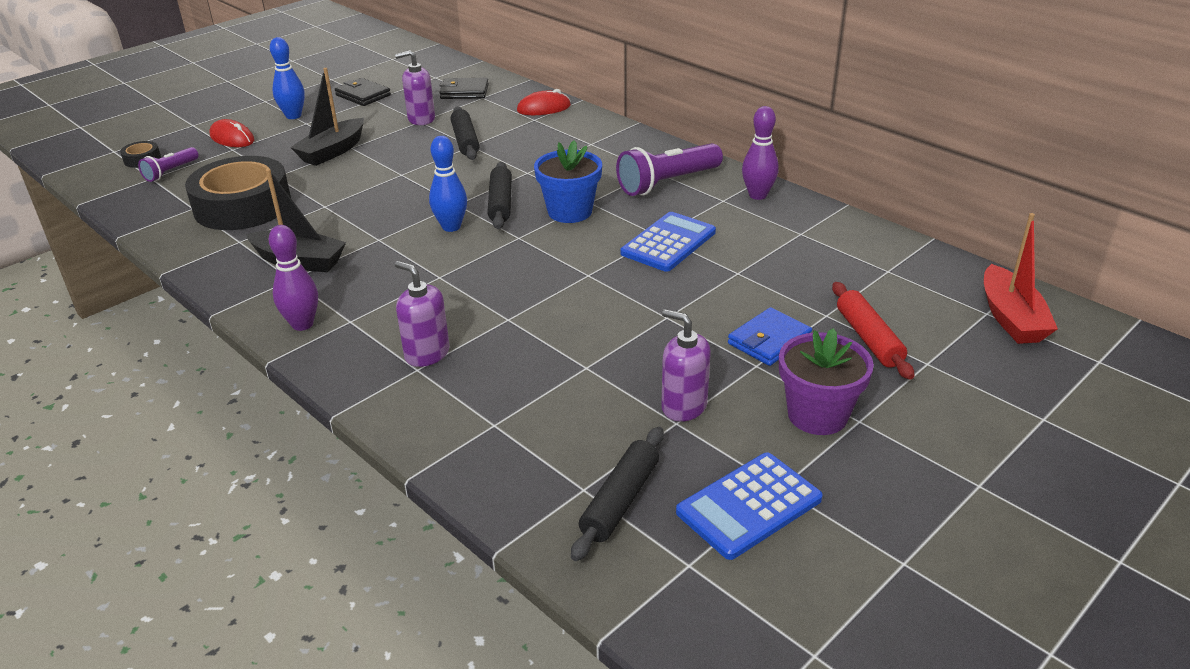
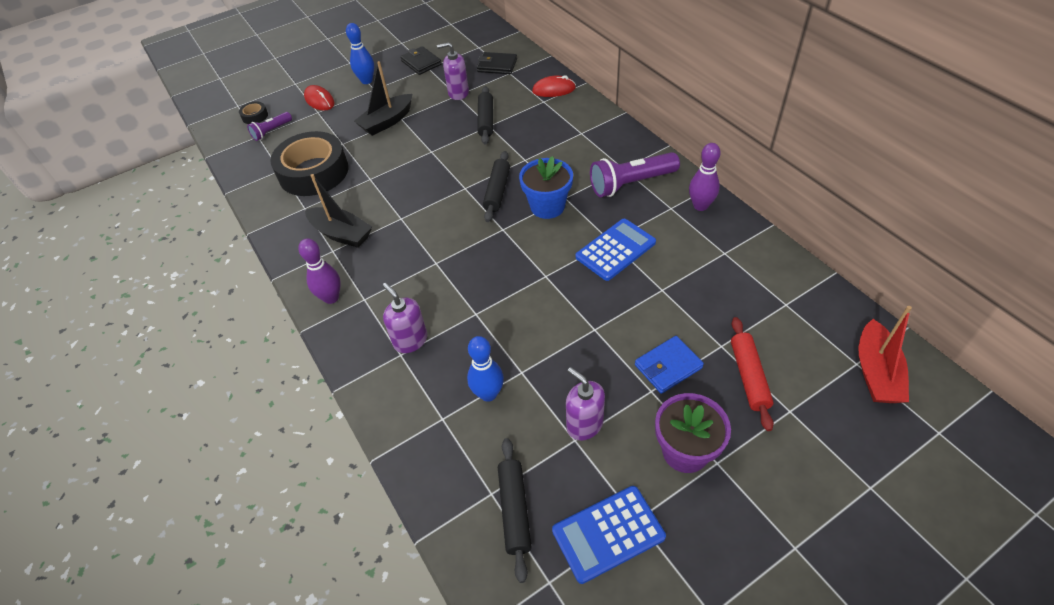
camera: 15 degrees right, 15 degrees up
blue bowling pin [429,136,467,232] -> blue bowling pin moved to [467,336,504,402]
black rolling pin [571,427,664,561] -> black rolling pin turned 45 degrees counterclockwise [498,438,531,583]

